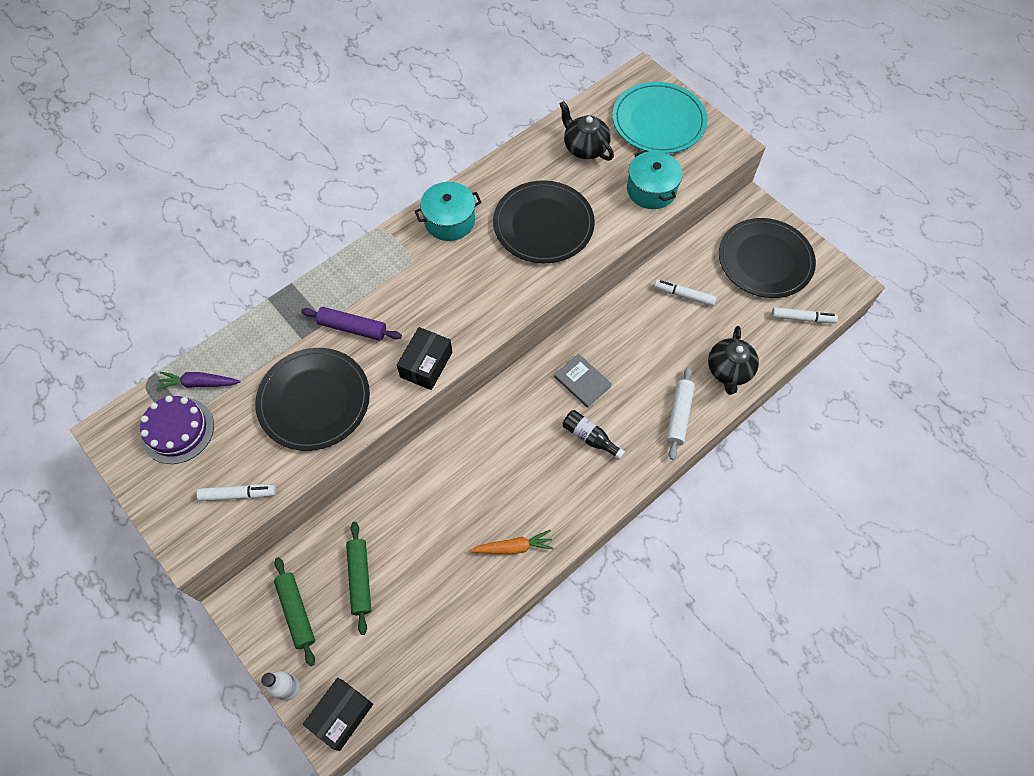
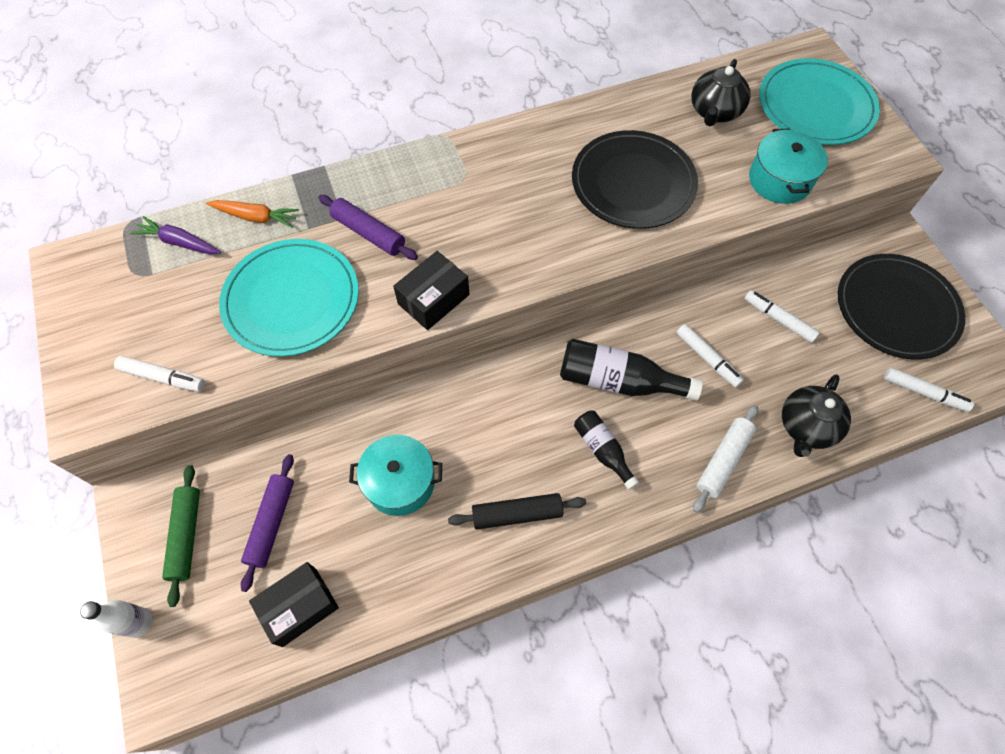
camera: 20 degrees right, 0 degrees up
purple cake [140,396,214,464] -> none
black plate [255,348,370,451] -> turquoise plate [219,239,359,357]
black box [303,677,373,751] -> black box moved to [249,562,339,647]
green rolling pin [346,522,371,635] -> purple rolling pin [241,454,294,592]
turquoise pot [415,182,482,241] -> turquoise pot moved to [349,435,442,516]
orange carrot [469,530,554,555] -> orange carrot moved to [206,200,299,228]
grey book [554,354,612,408] -> black bottle [560,339,703,401]
black teapot [560,101,614,161] -> black teapot turned 135 degrees counterclockwise [691,59,751,126]
none -> black rolling pin [448,493,586,529]
none -> white marker [677,324,744,387]

